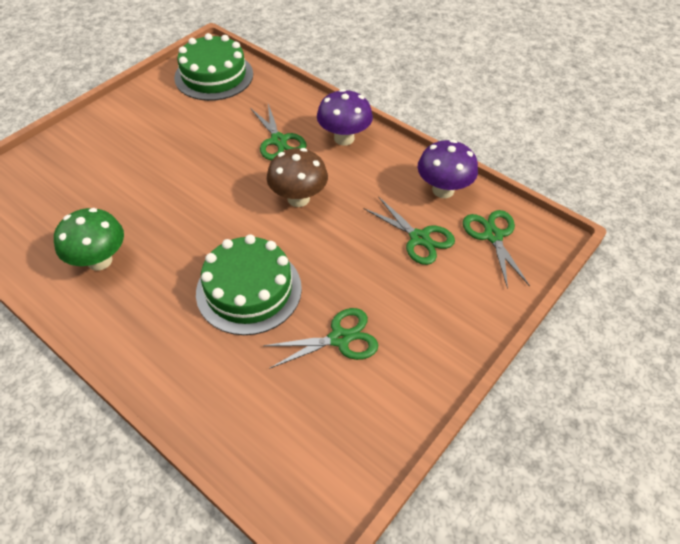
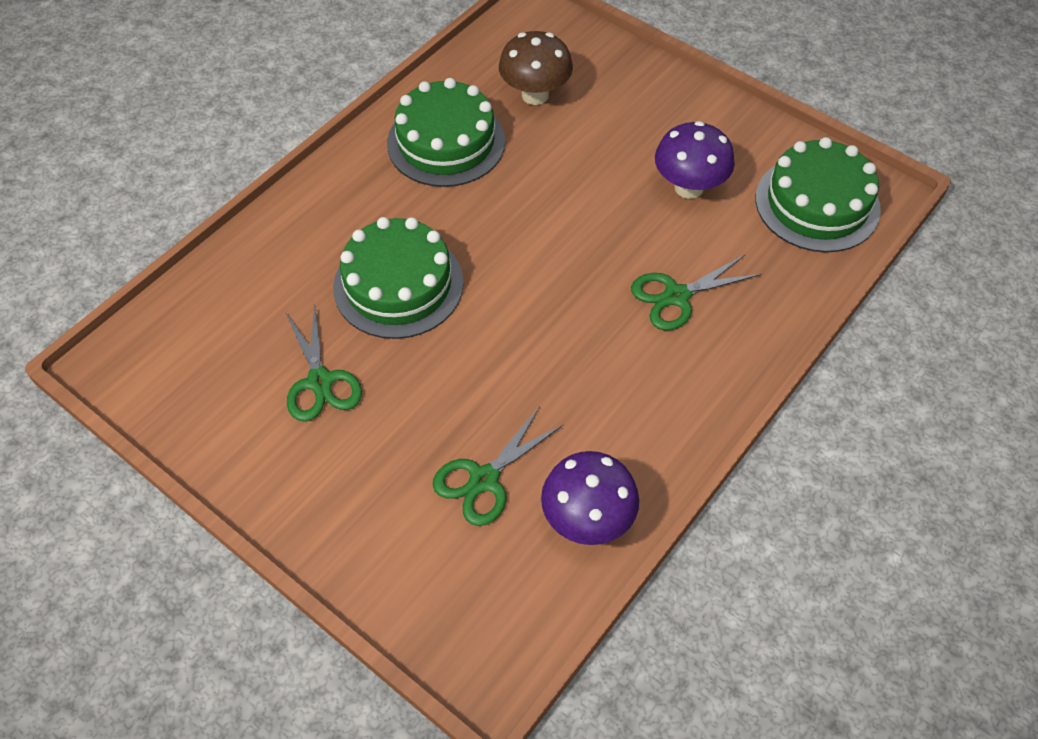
camera: 90 degrees right, 5 degrees up
green mushroom [54,208,124,271] -> green cake [387,78,505,187]
brown mushroom [267,148,328,207] -> brown mushroom moved to [499,31,573,105]
purple mushroom [317,89,373,146] -> purple mushroom moved to [655,121,735,199]
green scissors [463,210,530,289] -> none

